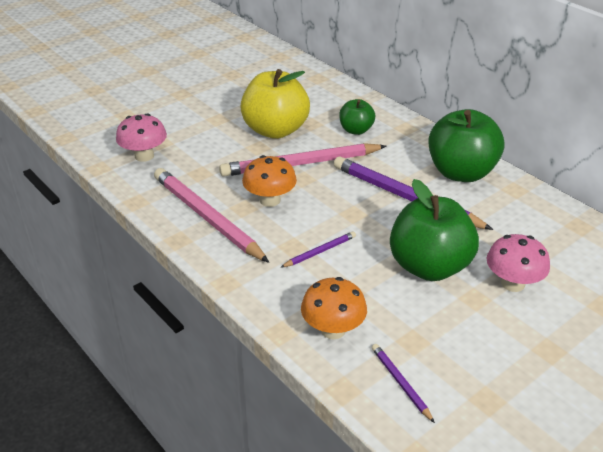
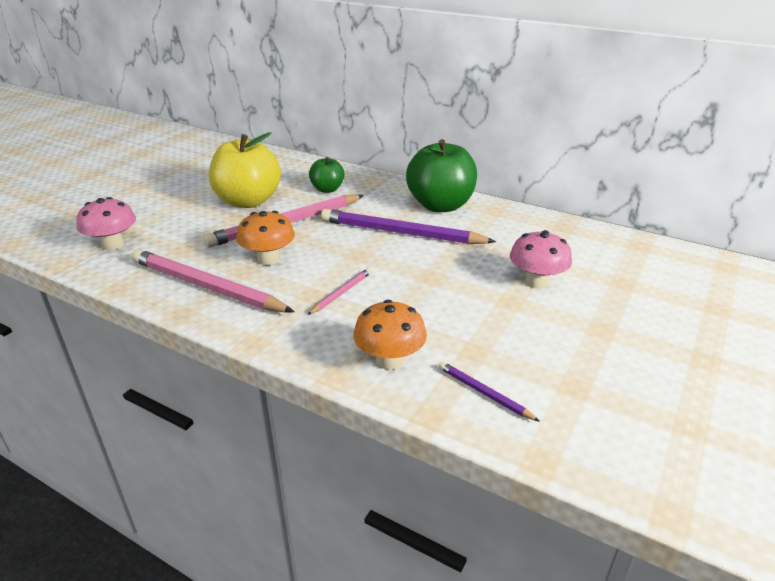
camera: 20 degrees left, 5 degrees down
purple pencil [280,231,356,268] -> pink pencil [308,268,371,315]
green apple [390,179,479,281] -> none

